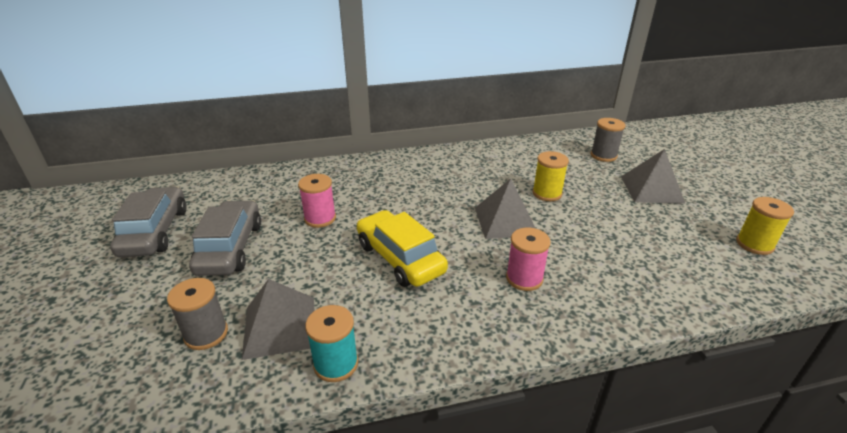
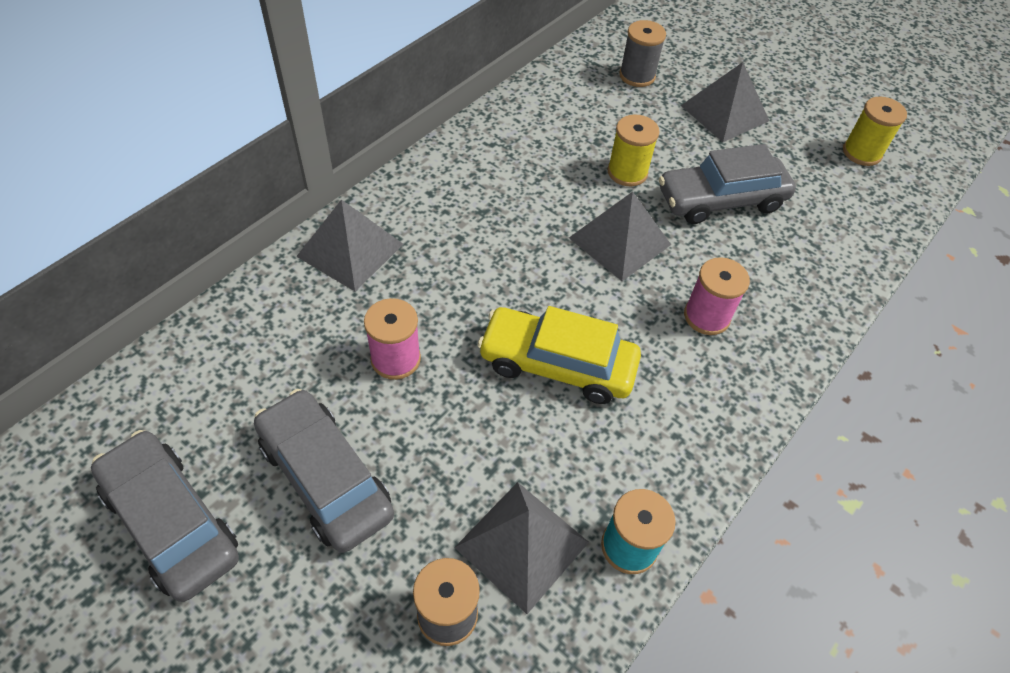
camera: 40 degrees left, 20 degrees up
none -> grey pyramid [296,199,403,291]
none -> grey car [659,144,796,224]

